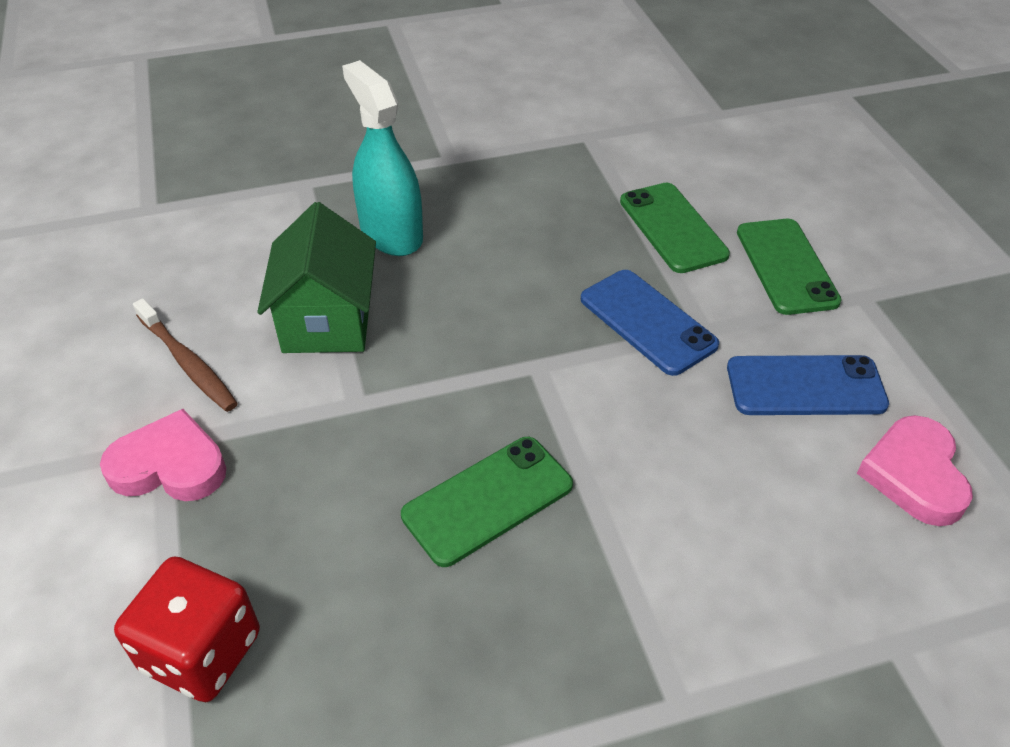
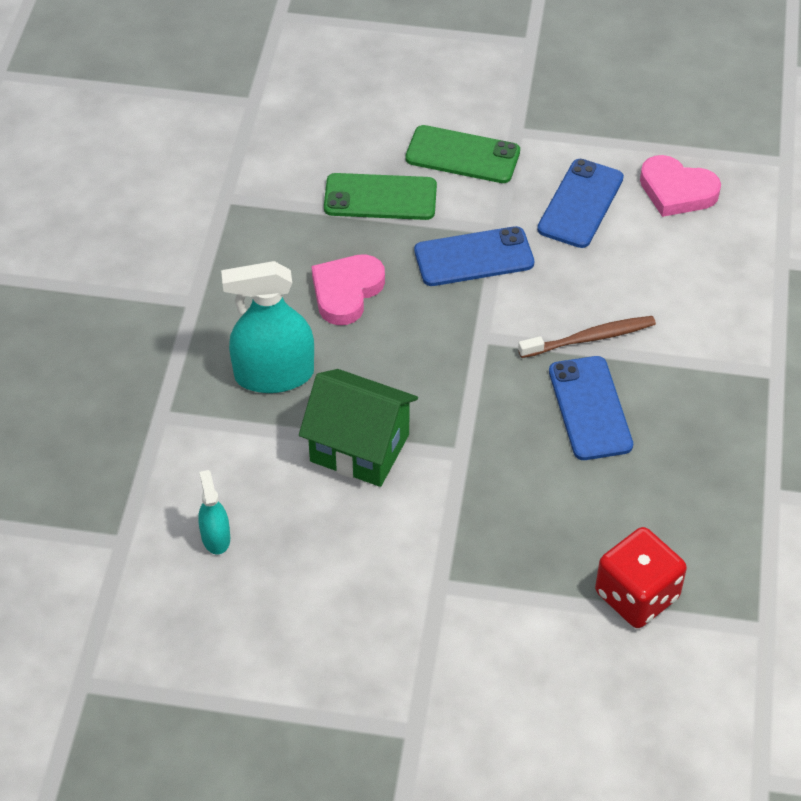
camera: 65 degrees left, 5 degrees up
pink heart [100,409,226,501] -> pink heart moved to [312,254,385,325]
brown toothbrush [133,298,238,412] -> brown toothbrush moved to [518,316,656,358]
green phone [401,437,573,567] -> blue phone [549,356,633,460]
none -> turquoise spray bottle [198,470,230,555]

